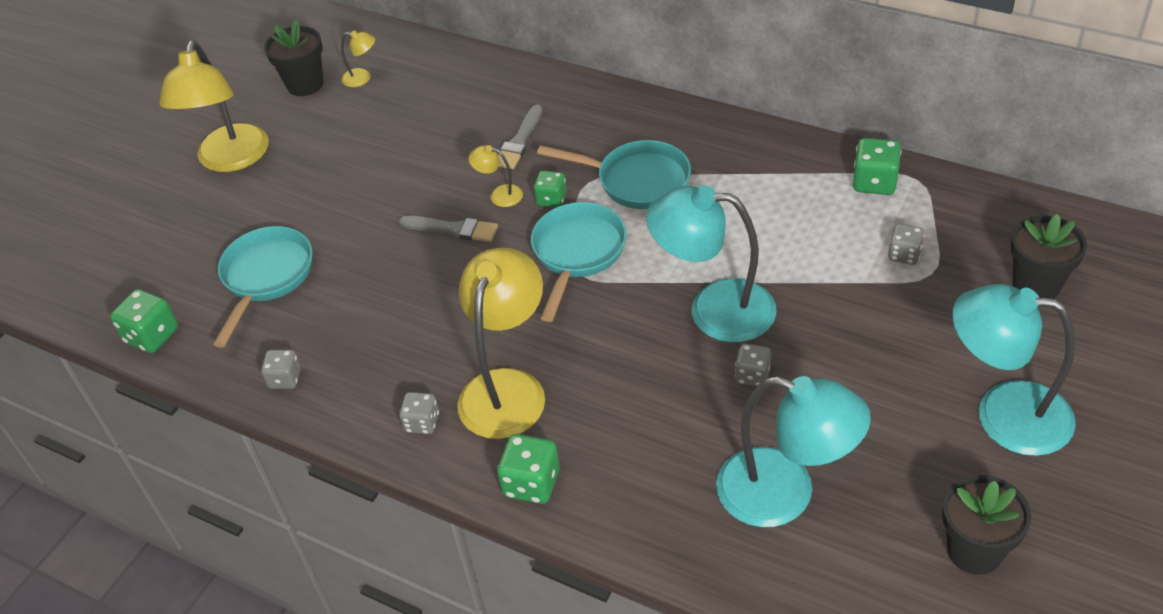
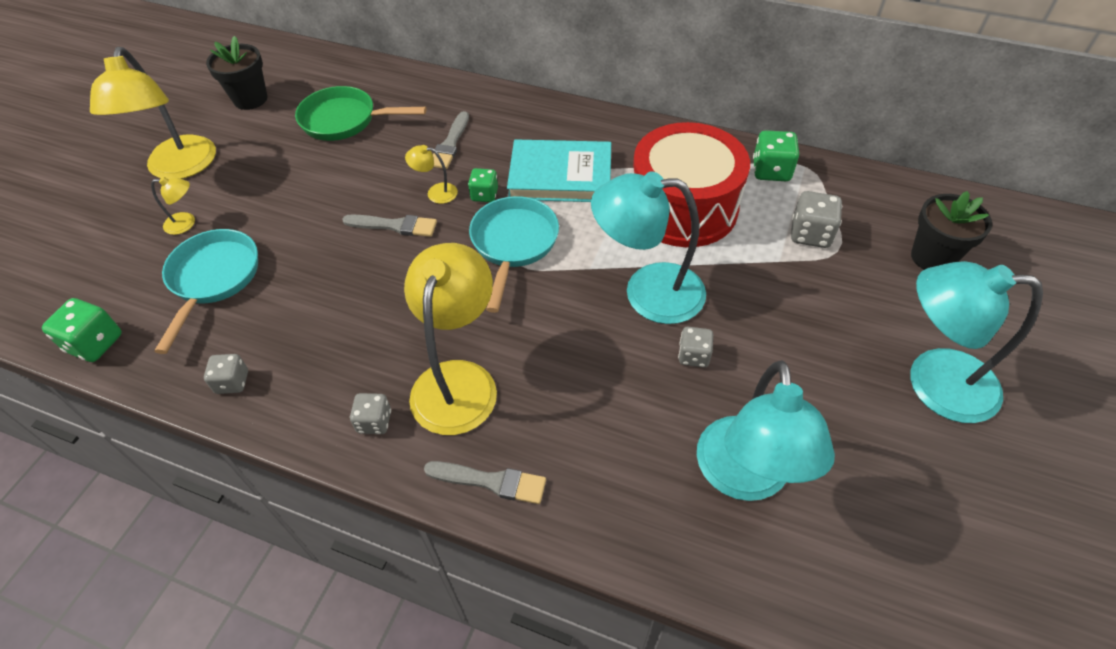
camera: 10 degrees left, 5 degrees up
yellow lamp [341,30,375,87] -> yellow lamp moved to [151,177,195,235]
green dice [497,434,560,504] -> grey brush [424,461,546,504]
turquoise pan [537,140,691,209] -> turquoise book [507,139,611,202]
turquoise lamp [716,376,871,527] -> turquoise lamp turned 75 degrees clockwise [697,360,835,501]
grey dice [888,224,925,265] -> grey dice [791,191,842,248], size x1.51
black flower pot [942,475,1031,575] -> none
none -> green pan [295,86,427,141]
none -> red drum [633,122,750,247]

